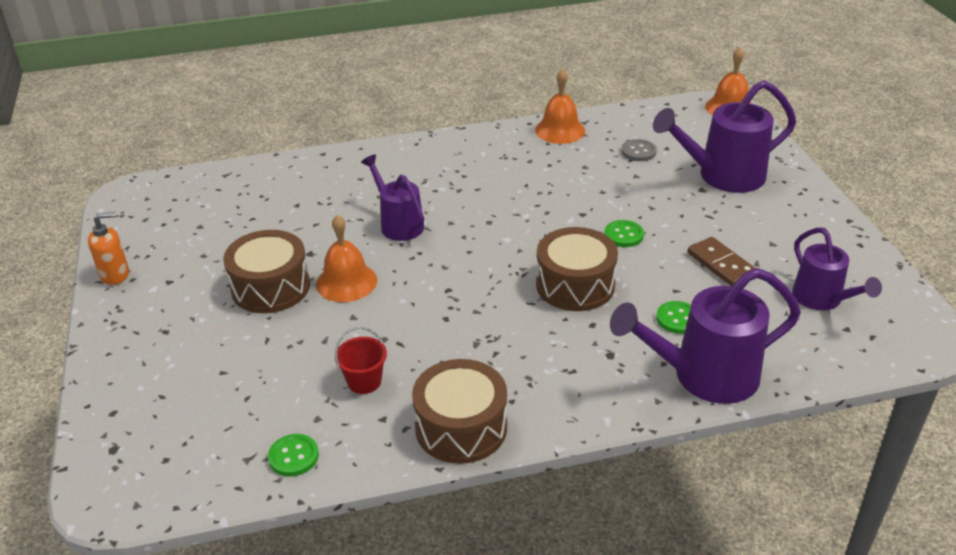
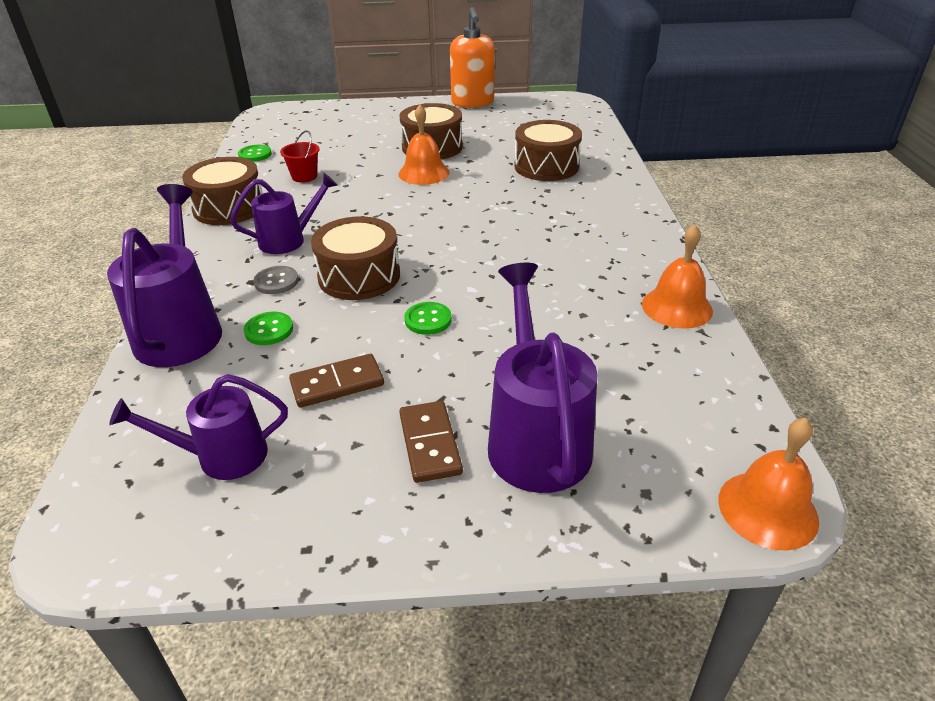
camera: 100 degrees right, 0 degrees up
orange soap dispenser [88,212,129,285] -> orange soap dispenser [450,7,495,108], size x1.70
purple watering can [361,154,424,241] -> purple watering can moved to [230,173,338,254]
grey button [621,139,657,161] -> grey button moved to [254,266,299,294]
none -> brown domino [399,401,463,483]
none -> brown drum [515,120,582,181]

